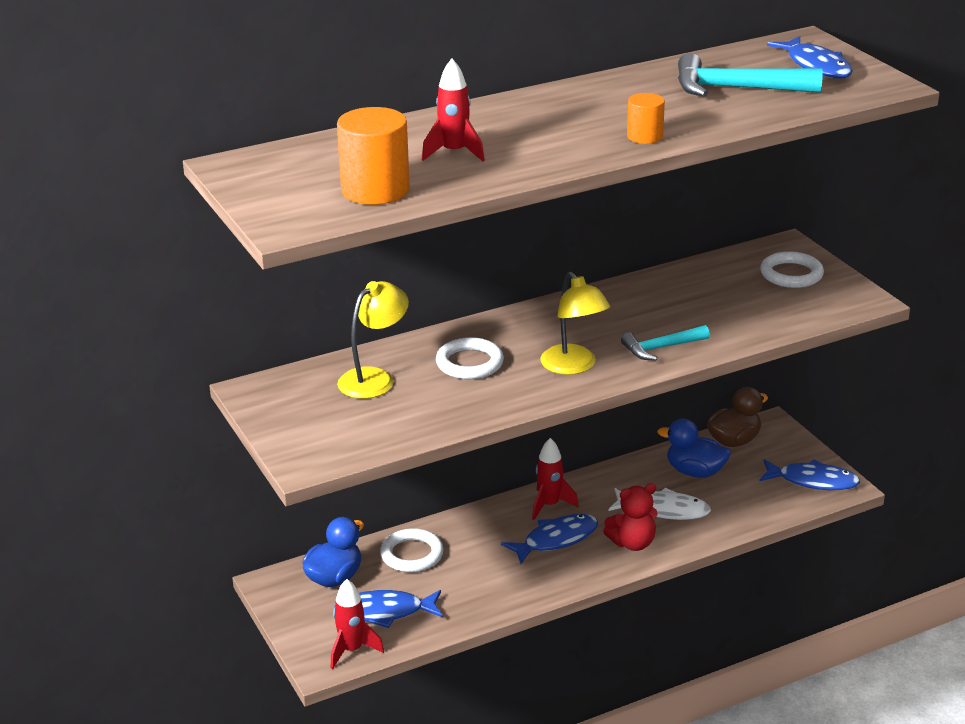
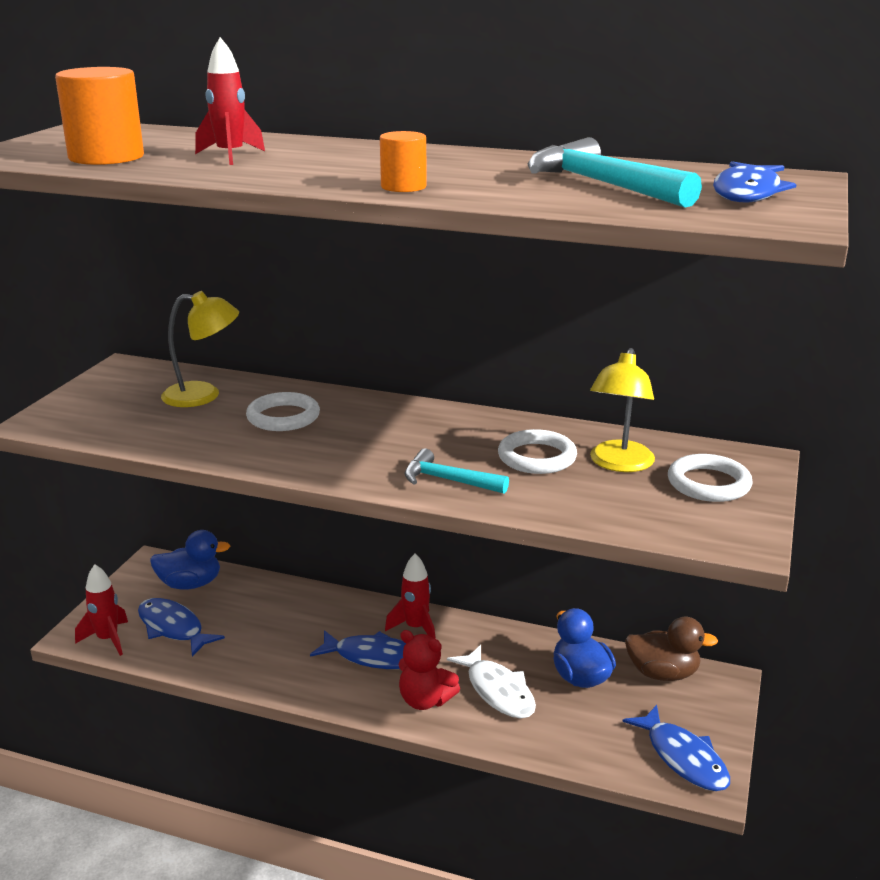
camera: 45 degrees right, 5 degrees down
white ring [380,528,444,572] -> white ring moved to [498,429,577,474]
yellow lamp [540,272,610,375] -> yellow lamp moved to [590,348,655,472]

